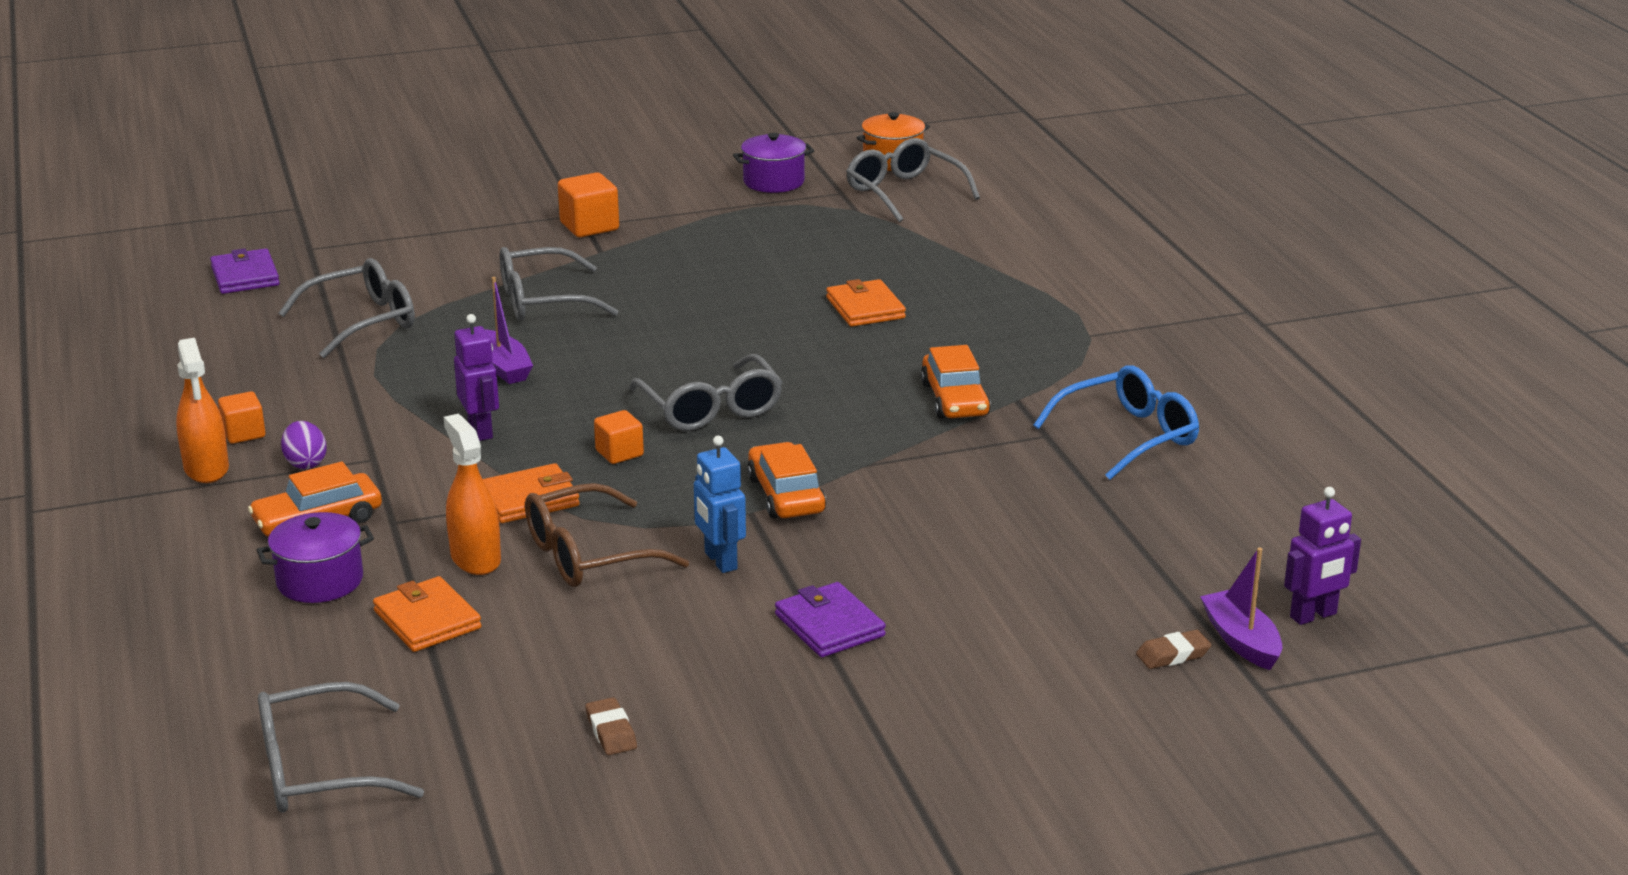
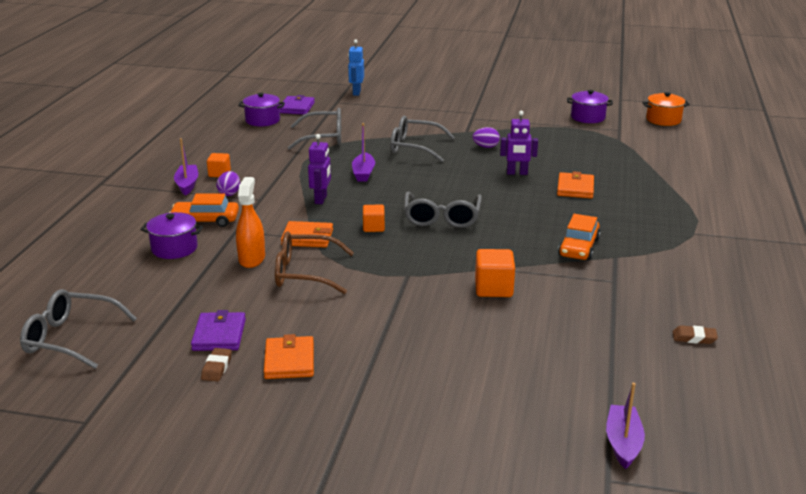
camera: 30 degrees right, 0 degrees up
orange spray bottle [176,338,229,483] -> purple boat [174,138,198,196]
orange wallet [373,576,482,652] -> orange wallet moved to [264,334,314,379]
orange cube [558,172,619,237] -> orange cube moved to [475,249,515,297]
blue robot [694,436,746,573] -> blue robot moved to [348,39,364,96]
orange car [747,442,826,519] -> none
purple wallet [775,582,886,657] -> purple wallet moved to [191,310,246,351]
grey glasses [846,138,980,222] -> none
blue glasses [1034,365,1199,480] -> none
brown eraser [1136,630,1211,669] -> brown eraser moved to [673,325,718,344]
purple robot [1284,487,1361,625] -> purple robot moved to [500,111,538,175]
none -> purple pot [238,93,285,126]
none -> purple egg [472,127,500,148]

